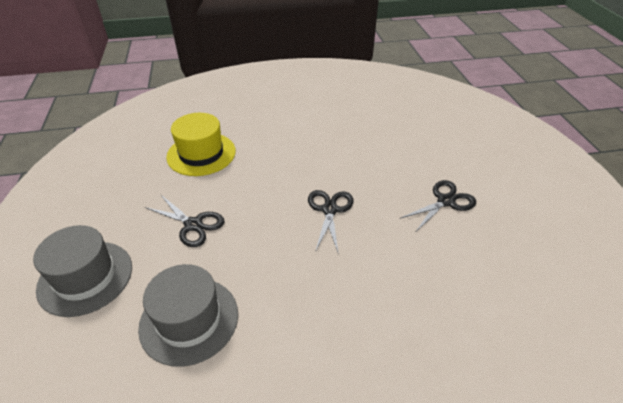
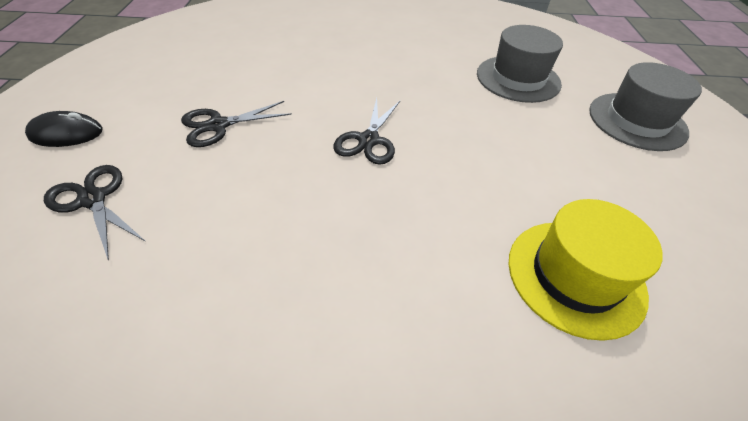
camera: 170 degrees left, 5 degrees up
black scissors [145,195,225,247] -> black scissors moved to [44,165,146,261]
none -> black mouse [25,111,103,147]

